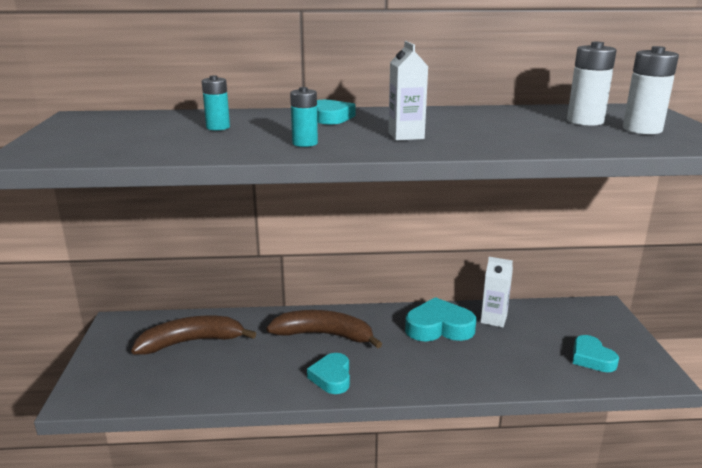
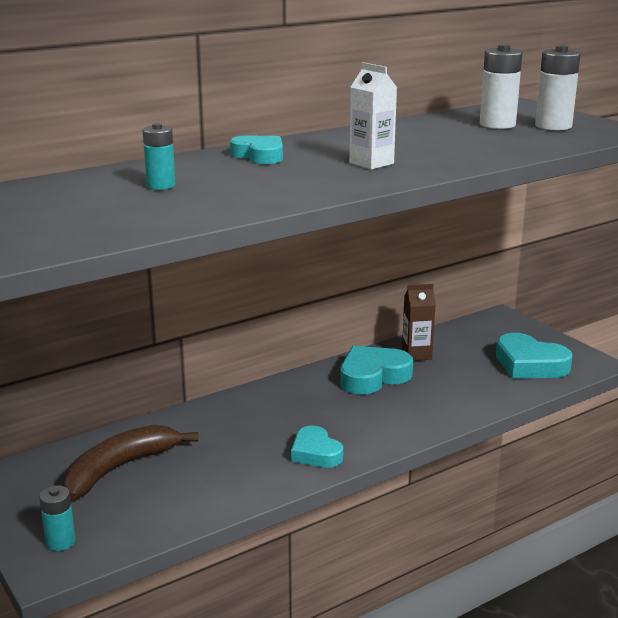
camera: 30 degrees left, 0 degrees up
brown banana [266,310,382,348] -> none
turquoise battery [290,87,318,147] -> turquoise battery moved to [39,485,76,551]
white carton [481,257,513,327] -> brown carton [402,284,436,361]
turquoise heart [573,335,619,372] -> turquoise heart [496,333,573,379], size x1.52

